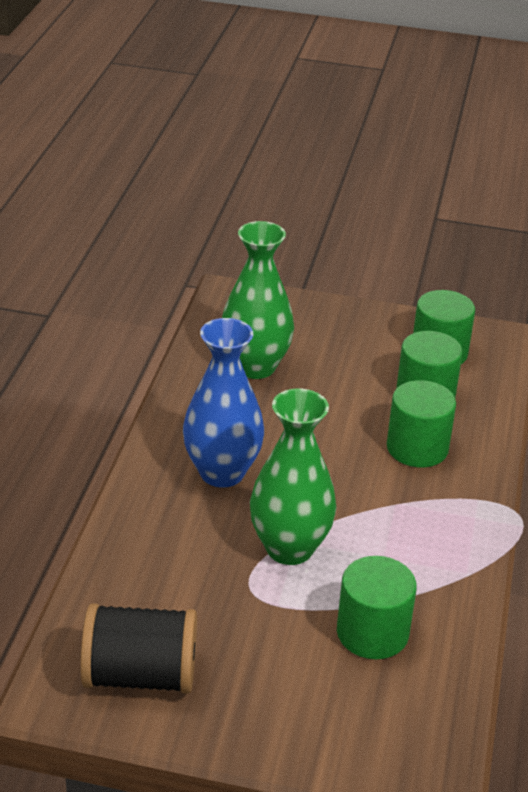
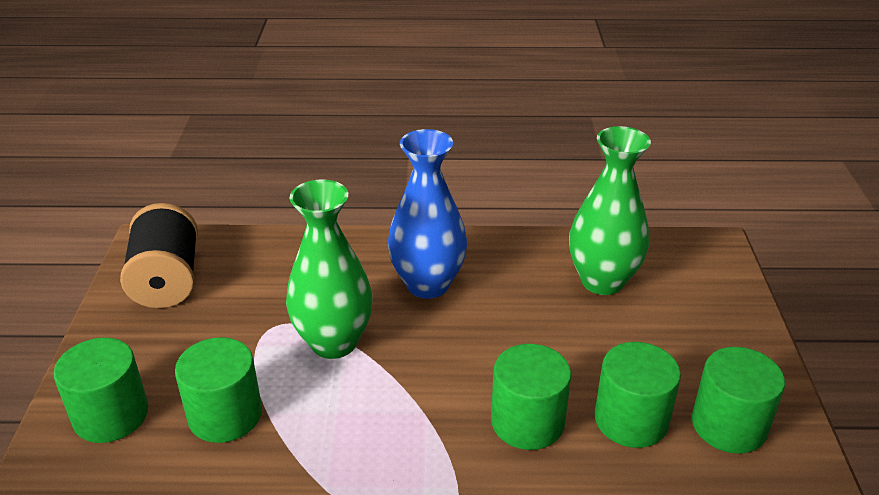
camera: 80 degrees right, 0 degrees up
none -> green cylinder [53,338,148,443]

